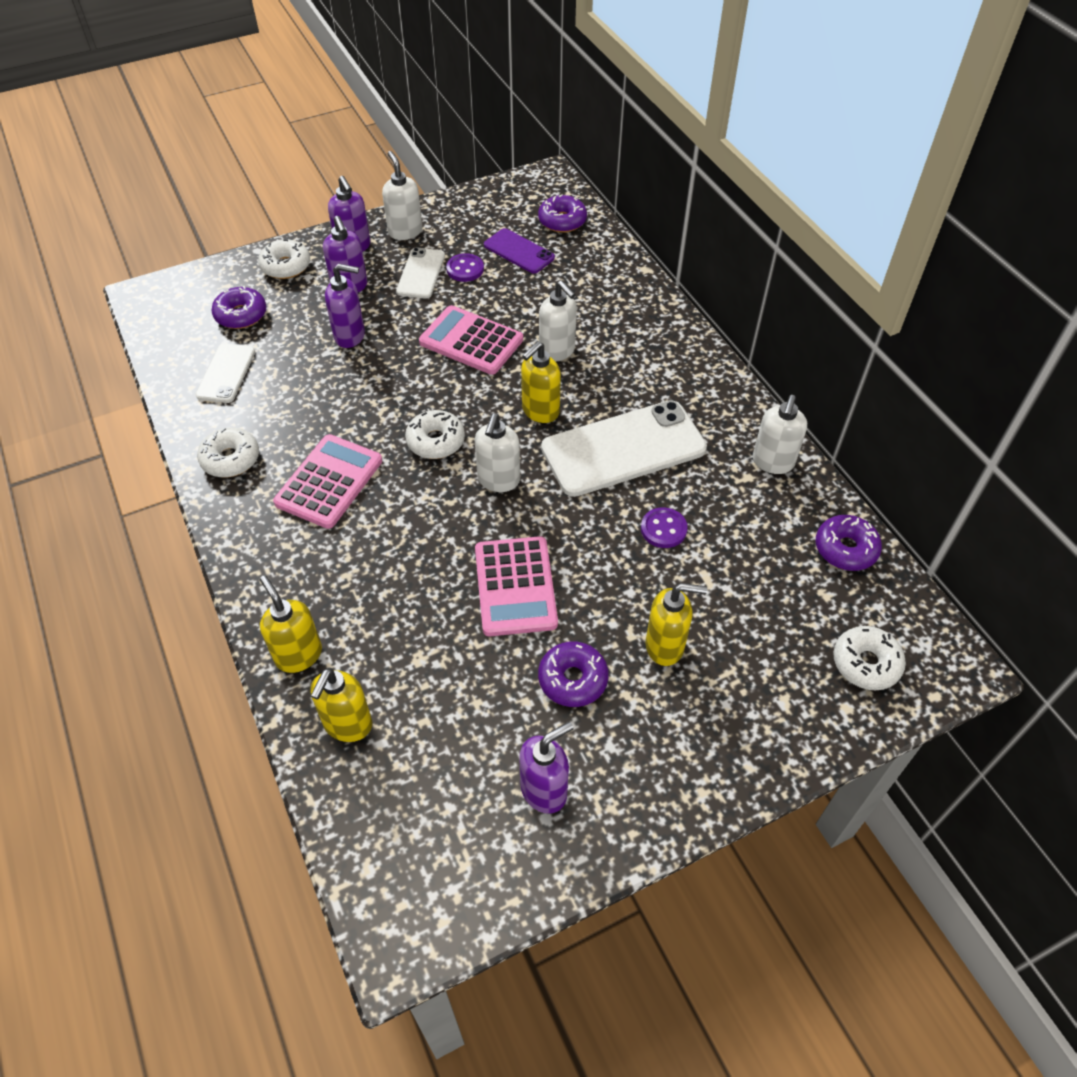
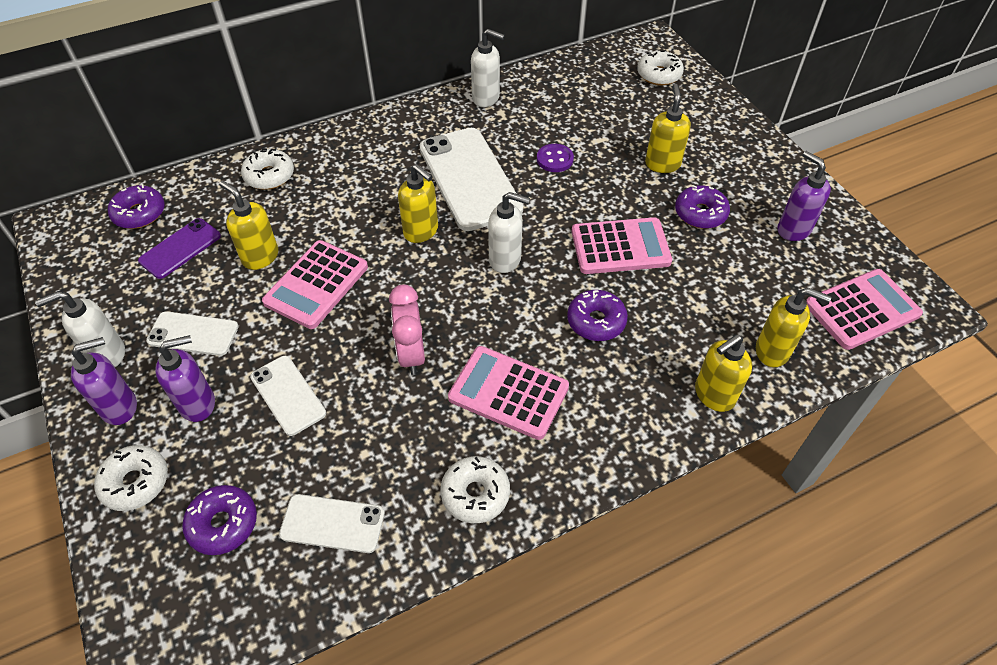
camera: 90 degrees left, 0 degrees up
purple soap dispenser [325,263,365,348] -> white phone [250,356,326,436]
white donut [405,410,465,459] -> white donut moved to [241,148,294,190]
purple button [446,253,484,282] -> none
white soap dispenser [539,280,577,361] -> none
purple donut [816,515,882,571] -> purple donut moved to [567,290,628,341]
none -> yellow soap dispenser [219,181,278,270]
none -> pink clock [389,284,425,375]
none -> pink calculator [806,269,923,350]

